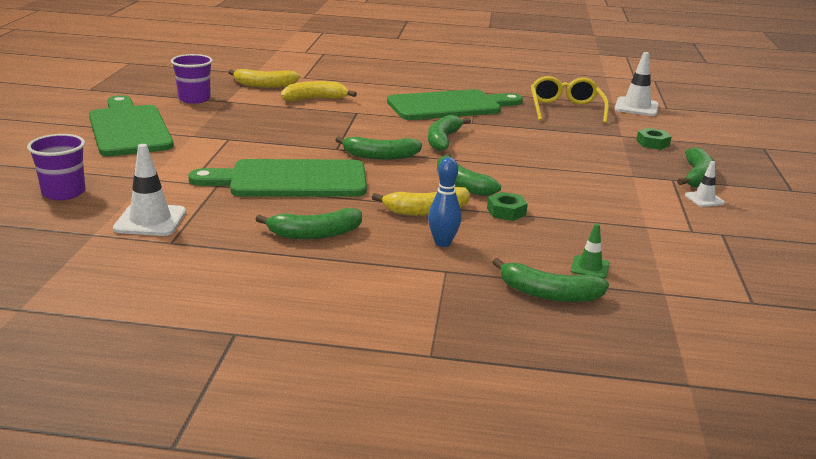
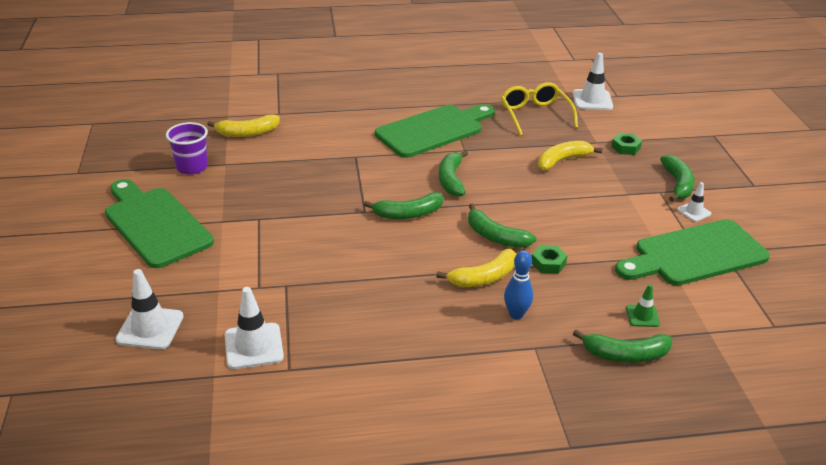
camera: 15 degrees left, 10 degrees up
purple cup [27,134,85,200] -> white traffic cone [115,269,184,350]
green cutting board [188,159,367,197] -> green cutting board moved to [615,219,770,286]
green banana [256,208,362,239] -> none
yellow banana [281,81,357,101] -> yellow banana moved to [538,141,602,170]

